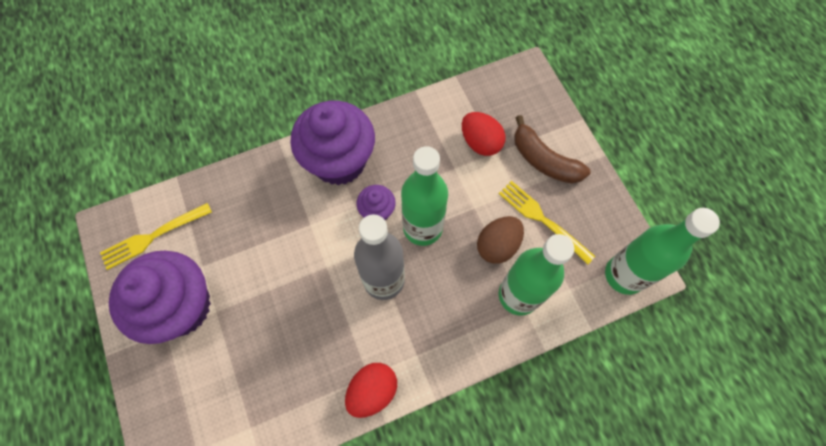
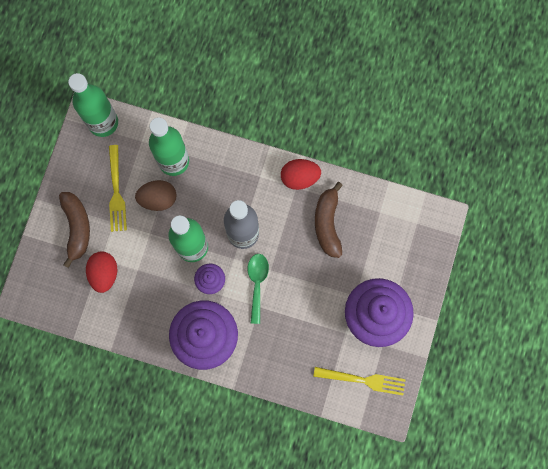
camera: 140 degrees left, 10 degrees up
none -> green spoon [247,254,269,324]
none -> brown banana [315,182,343,258]

